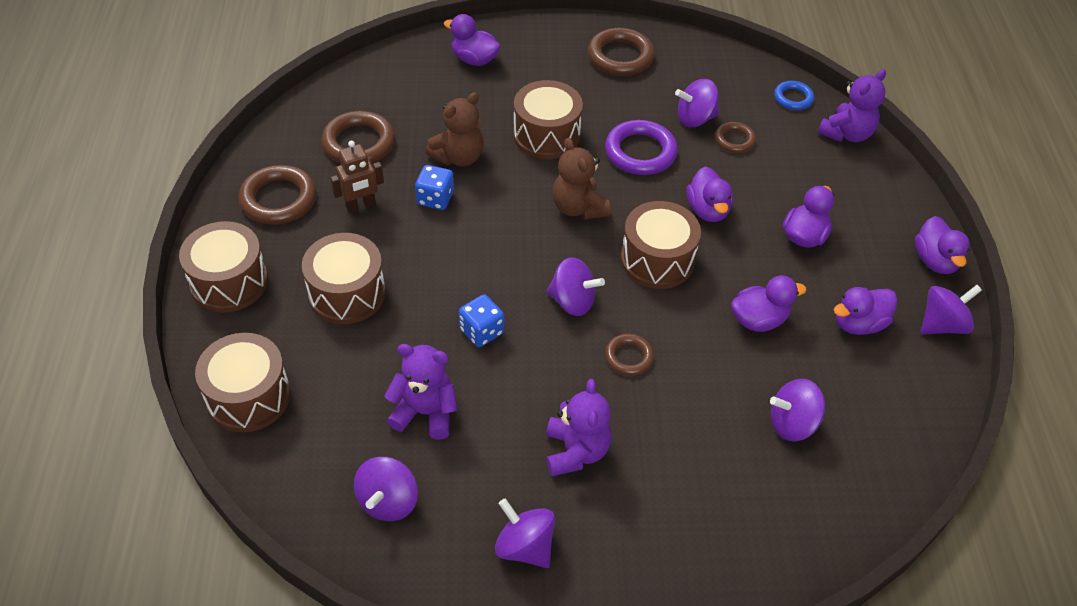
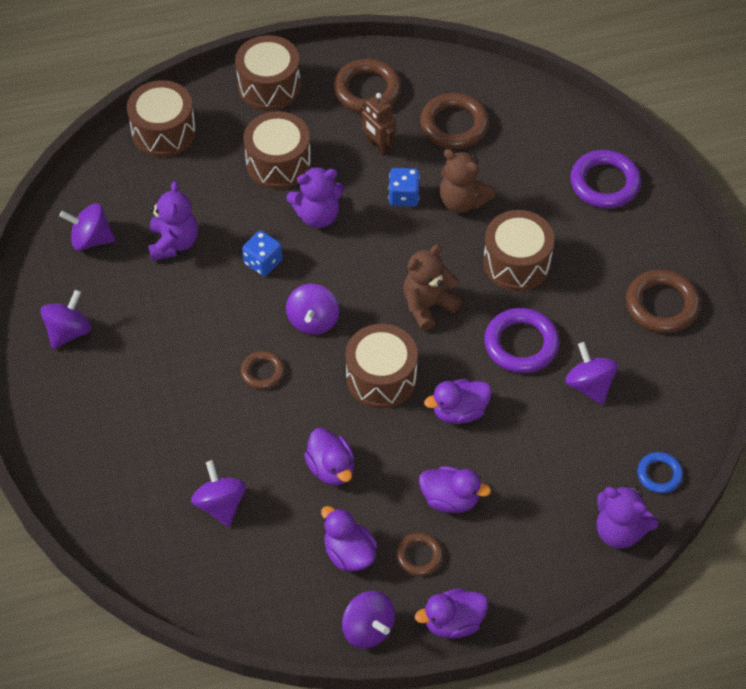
camera: 80 degrees right, 5 degrees up
purple duck [444,14,501,66] -> purple ring [570,150,641,208]
purple teddy bear [546,379,612,476] -> purple teddy bear moved to [286,167,344,228]
brown ring [715,122,756,153] -> brown ring moved to [396,533,443,576]

